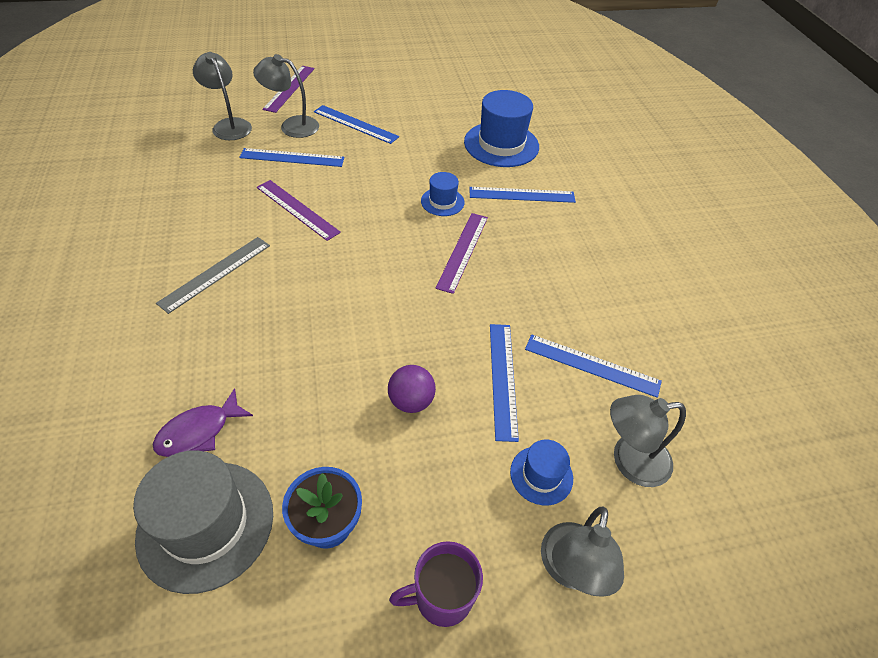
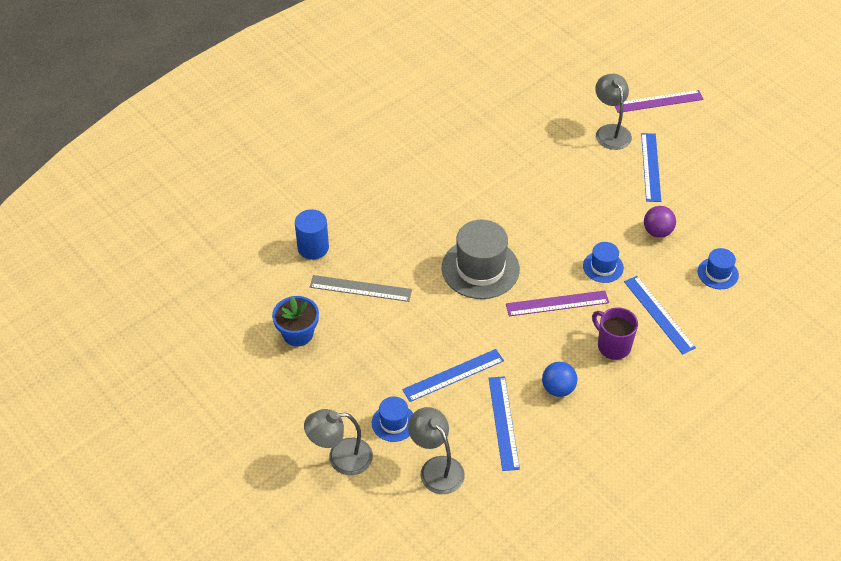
camera: 65 degrees right, 0 degrees up
grey hat [133,450,273,594] -> grey hat moved to [442,220,520,299]
purple fish [152,388,253,457] -> blue cylinder [295,209,329,259]
grey ruler [156,237,270,314] -> grey ruler moved to [310,275,412,302]
grey lamp [193,52,252,140] -> none
blue ruler [239,148,345,167] -> none
purple ruler [257,180,341,241] -> none
purple ball [388,365,436,413] -> purple ball moved to [644,206,676,238]
purple mug [389,541,483,627] -> purple mug moved to [592,307,638,360]
blue hat [464,90,539,167] -> blue hat [698,248,739,289], size x0.52
none -> blue ball [542,362,577,397]

